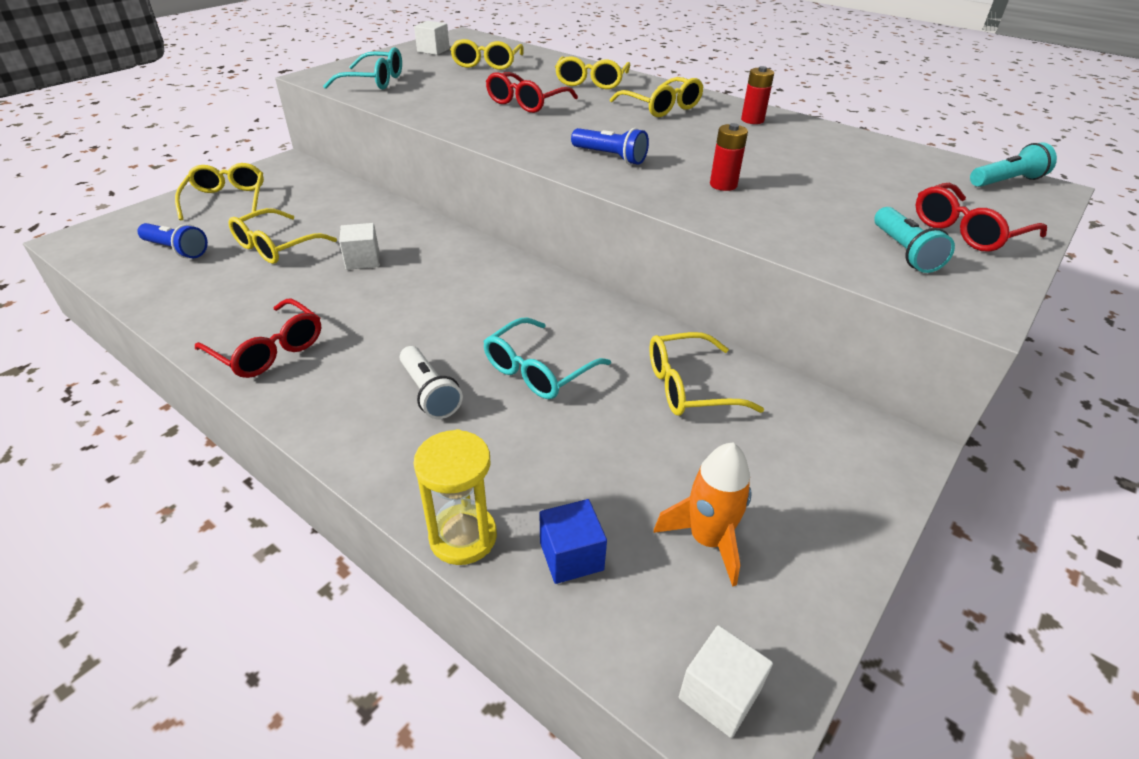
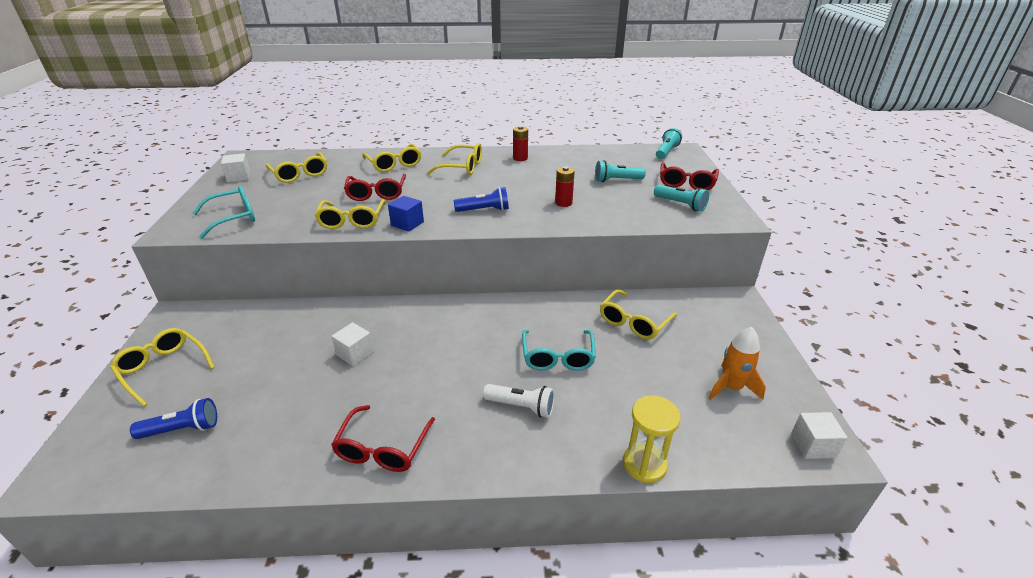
camera: 40 degrees left, 5 degrees down
red glasses [195,299,321,378] -> red glasses turned 105 degrees clockwise [331,405,435,472]
yellow glasses [229,208,337,264] -> yellow glasses moved to [314,199,386,229]
blue cube [539,499,607,584] -> blue cube moved to [388,196,424,232]
none -> turquoise flashlight [595,160,646,182]

